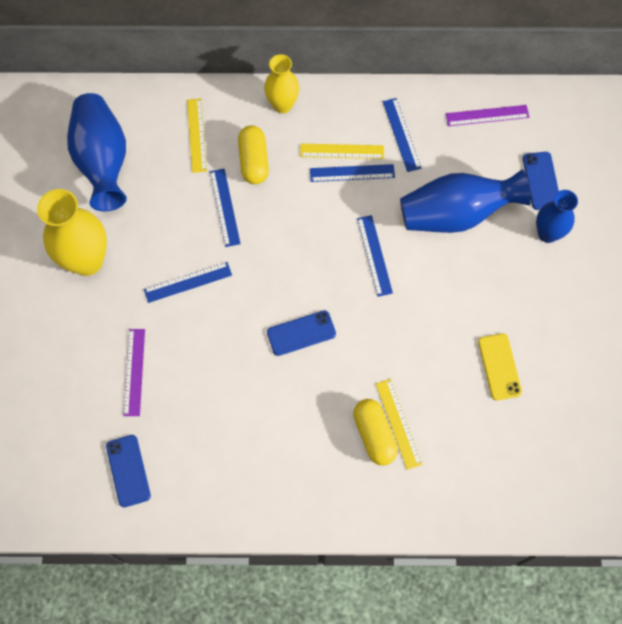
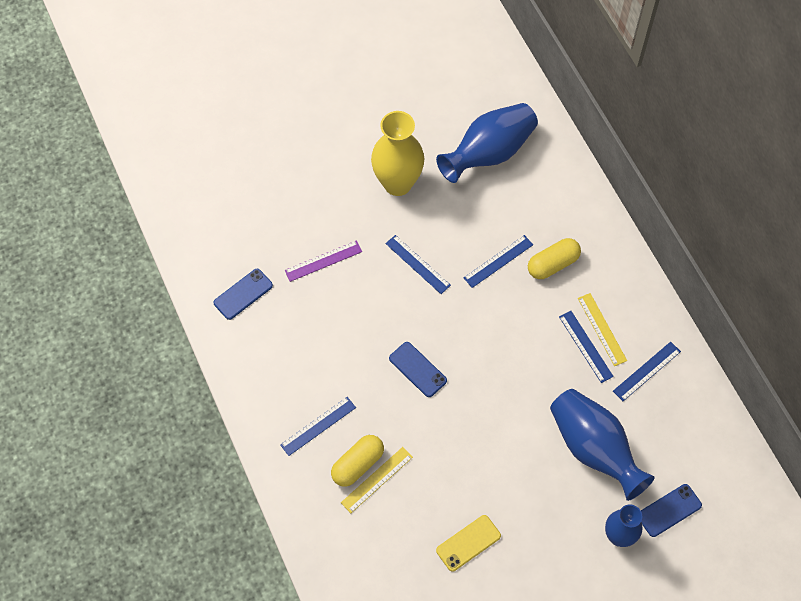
camera: 65 degrees right, 5 degrees down
yellow ruler [187,98,207,173] -> none
yellow vase [264,54,299,113] -> none
blue ruler [357,215,393,297] -> blue ruler moved to [280,397,356,456]
purple ruler [446,105,529,126] -> none

